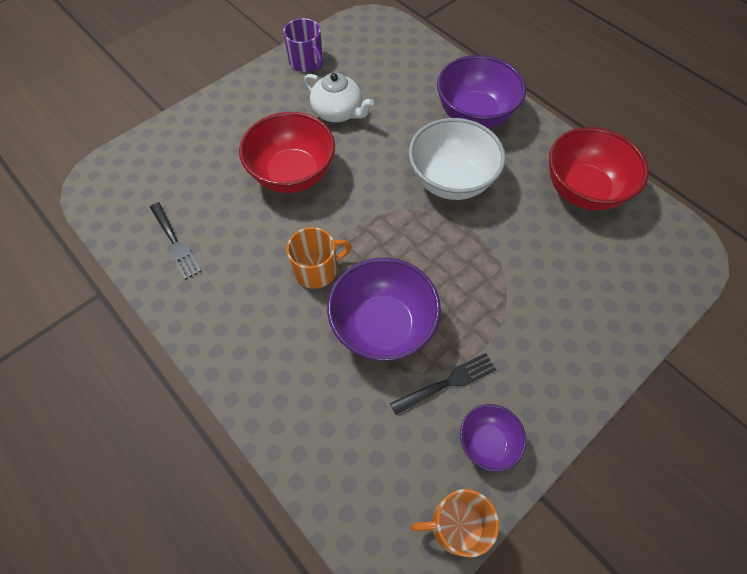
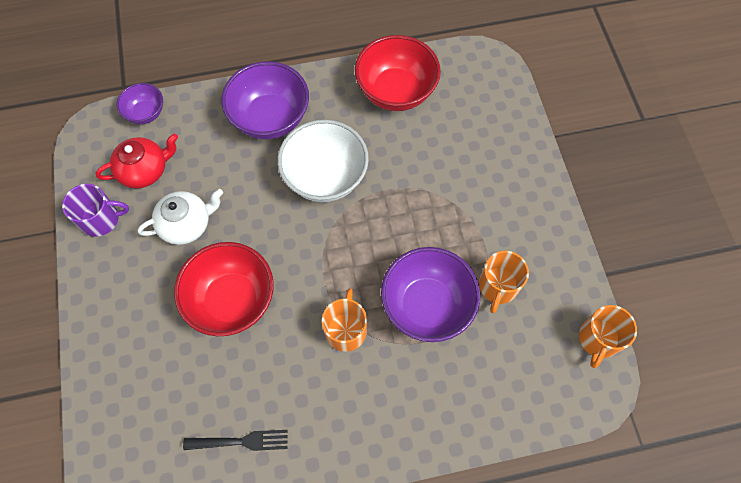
camera: 60 degrees left, 5 degrees up
black fork [390,353,496,415] -> orange mug [479,251,529,313]
purple bowl [460,404,526,472] -> purple bowl moved to [117,83,163,124]
none -> red teapot [96,134,178,189]

